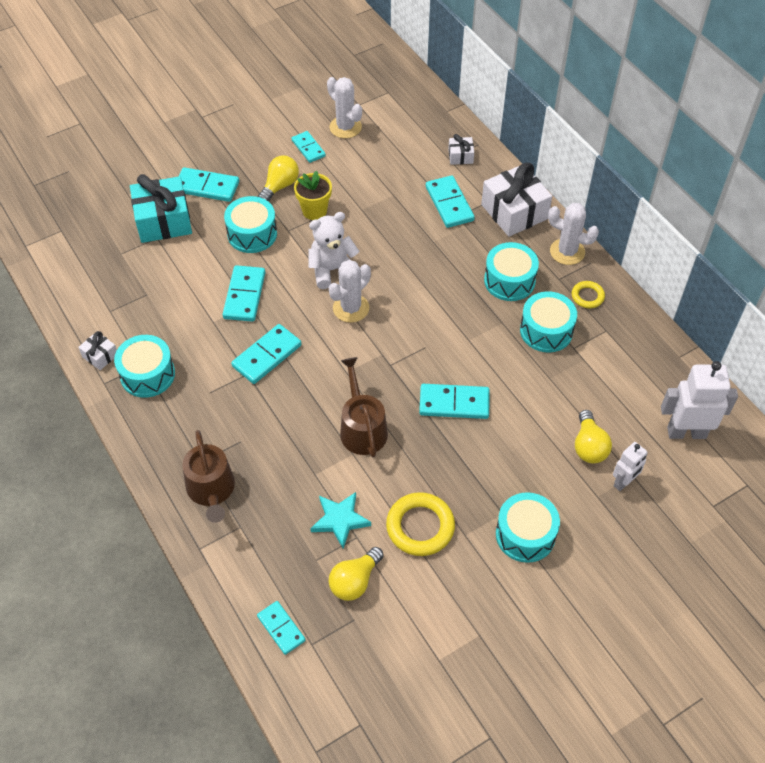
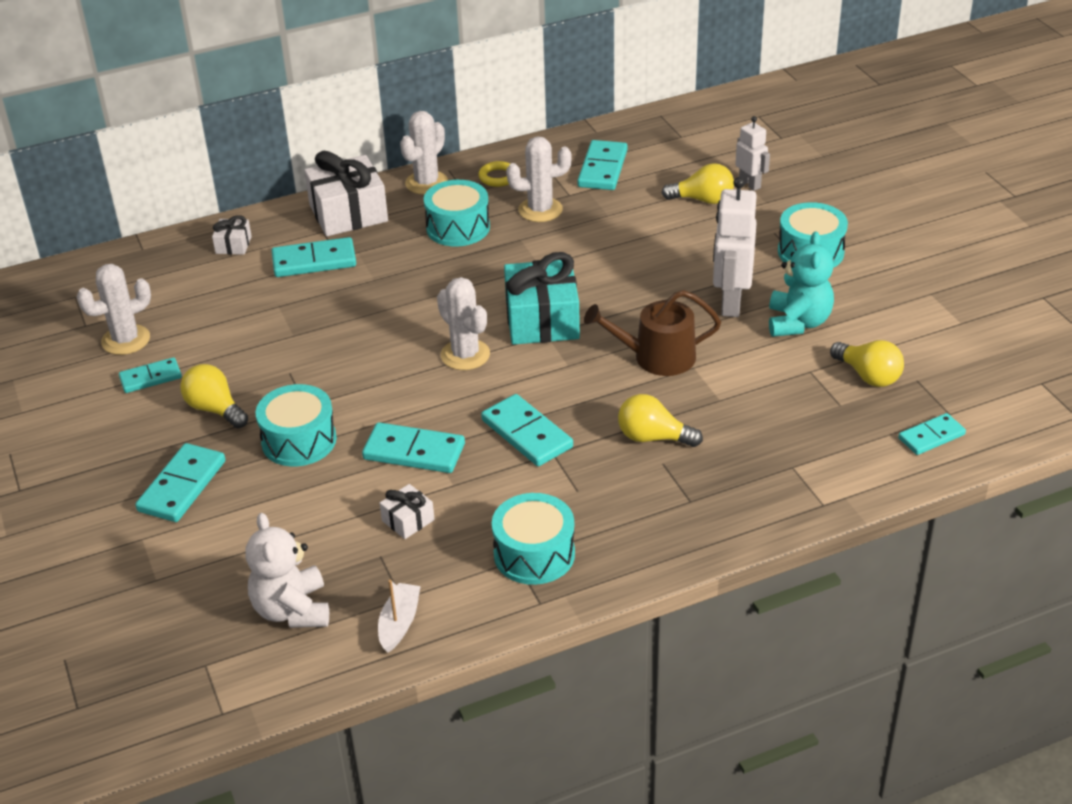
camera: 80 degrees left, 15 degrees down
white gift [78,331,117,370] -> white gift moved to [380,484,435,539]
turquoise gift [130,174,192,243] -> turquoise gift moved to [504,252,580,345]
brown watering can [182,430,235,523] -> none
yellow flower pot [294,170,332,220] -> none
white teddy bear [308,212,360,289] -> white teddy bear moved to [245,513,329,628]
turquoise star [310,492,371,549] -> none
yellow ring [386,492,455,556] -> turquoise teddy bear [769,231,834,337]
turquoise domino [419,384,490,419] -> turquoise domino moved to [577,140,628,190]
turquoise drum [520,291,577,353] -> white cactus [506,136,572,222]
white robot [661,361,738,439] -> white robot moved to [713,177,757,317]
none -> white boat [378,580,421,652]
none -> yellow light bulb [618,394,703,447]

